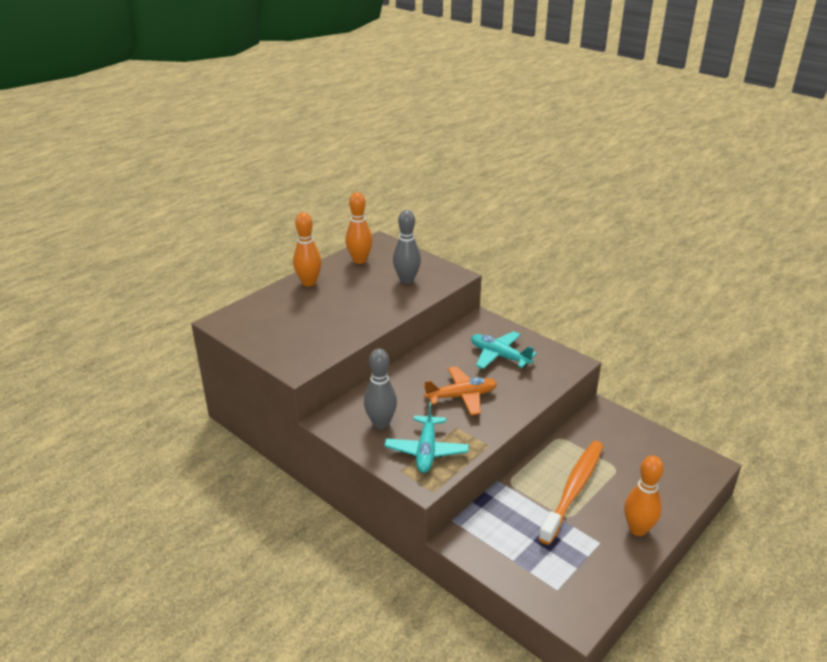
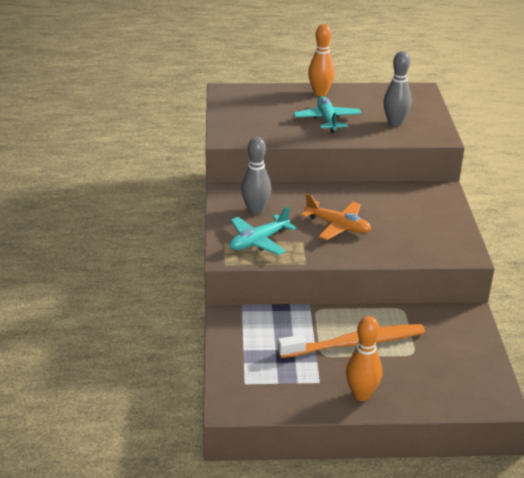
camera: 45 degrees right, 0 degrees up
orange bowling pin [345,192,373,264] -> none
turquoise plane [471,331,537,369] -> turquoise plane moved to [294,96,361,133]

